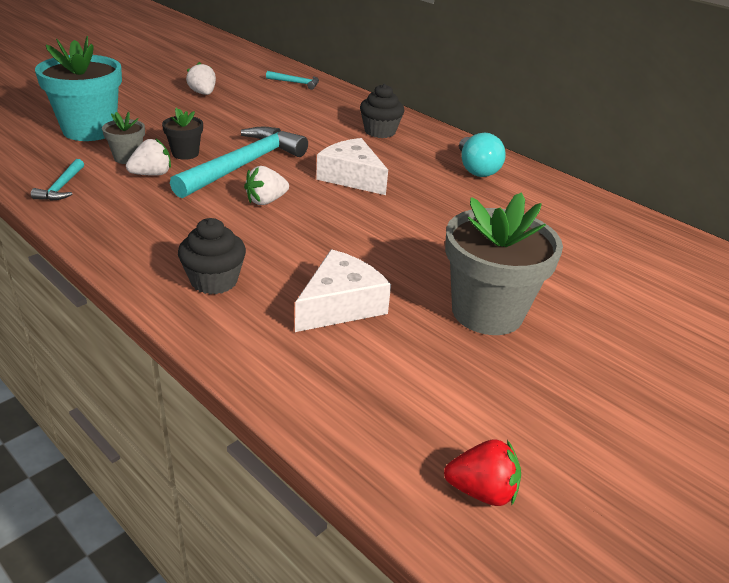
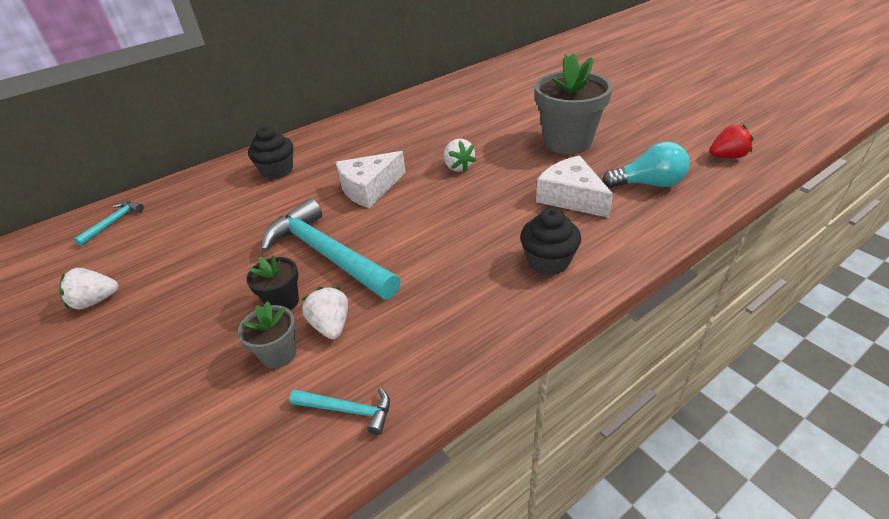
camera: 75 degrees left, 5 degrees up
turquoise flower pot [35,36,122,141] -> none
white strawberry [244,166,289,205] -> white strawberry moved to [444,139,476,172]
red strawberry [444,439,521,506] -> red strawberry turned 60 degrees clockwise [709,125,753,158]
turquoise light bulb [459,133,506,177] -> turquoise light bulb moved to [603,142,690,188]

